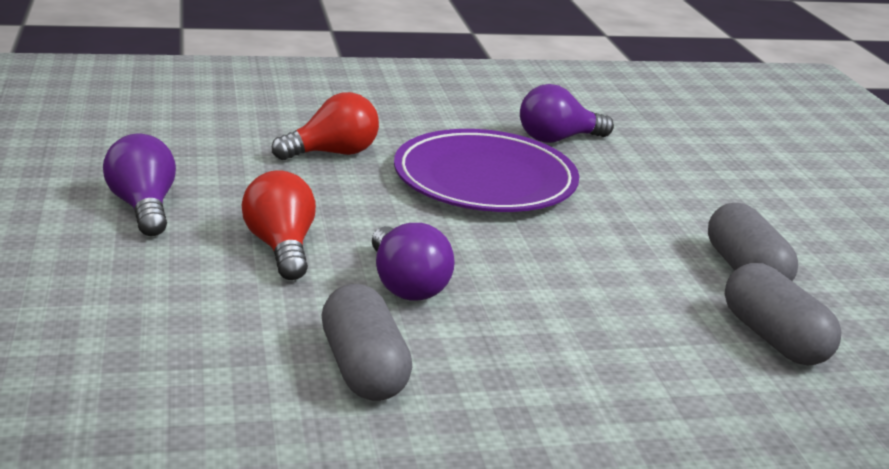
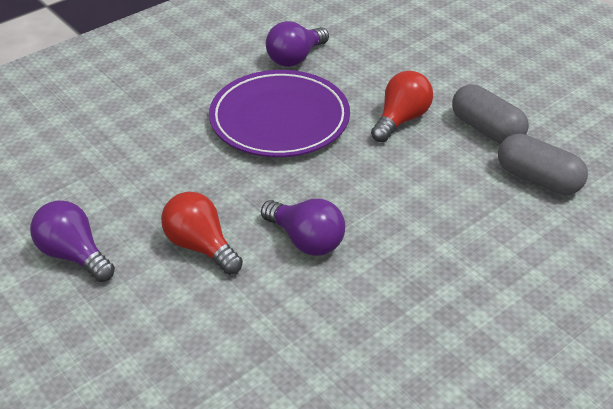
camera: 25 degrees left, 15 degrees up
red light bulb [272,92,379,160] -> red light bulb moved to [371,71,433,142]
grey capsule [322,284,412,401] -> none

